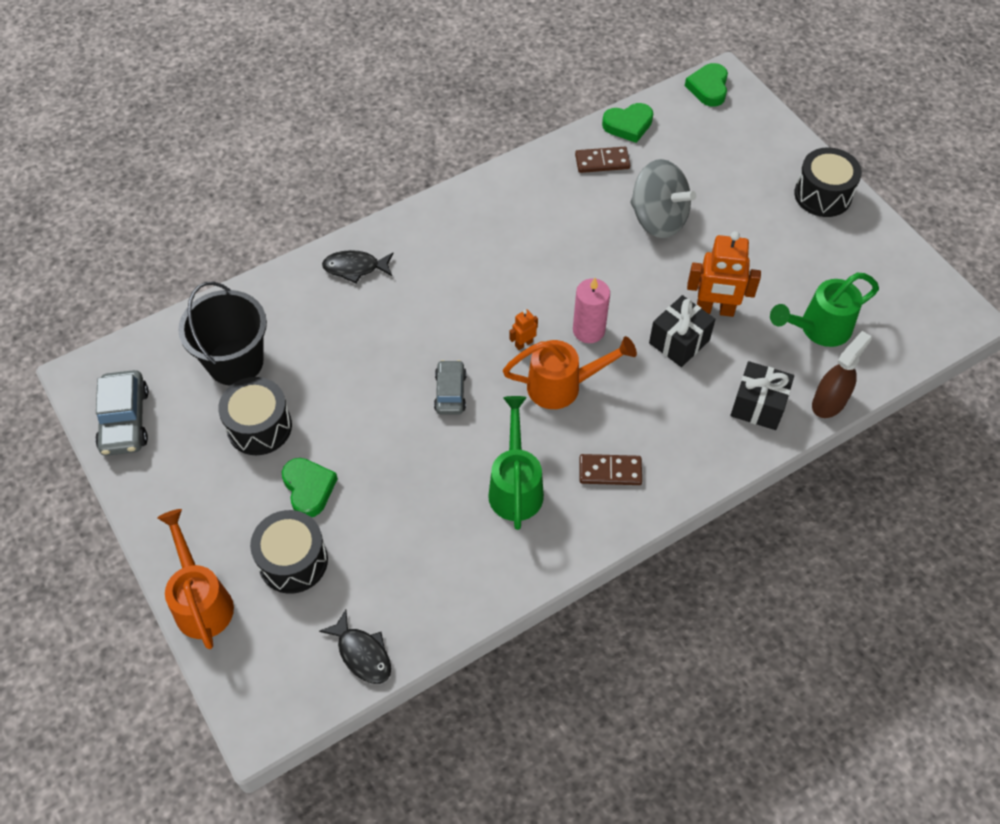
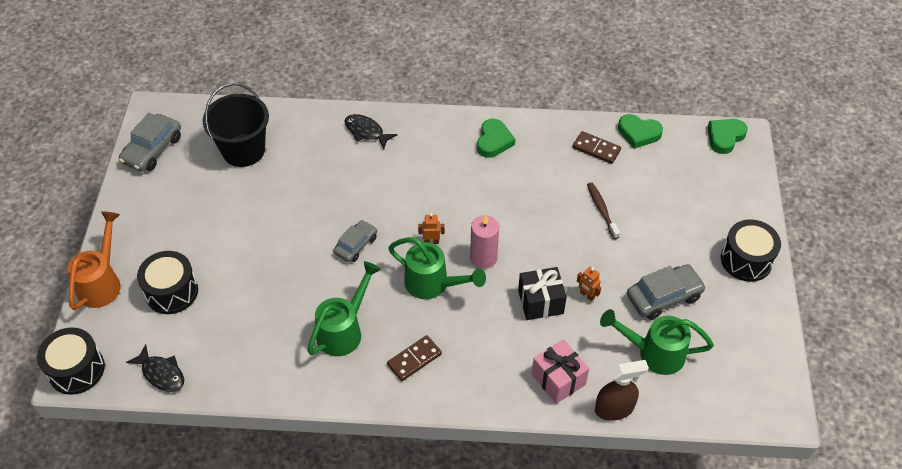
camera: 35 degrees right, 5 degrees down
black drum [218,377,292,455] -> black drum moved to [37,327,105,395]
green heart [282,458,338,517] -> green heart moved to [477,119,515,158]
black fish [319,610,391,684] -> black fish turned 45 degrees counterclockwise [126,344,184,392]
orange watering can [503,336,637,409] -> green watering can [388,237,486,299]
brown domino [580,454,642,485] -> brown domino turned 75 degrees counterclockwise [387,335,442,381]
grey spinning top [630,159,696,238] -> brown toothbrush [587,182,620,239]
orange robot [687,231,761,317] -> orange robot [577,267,601,301], size x0.47
black gift [730,361,794,430] -> pink gift [532,339,589,404]
none -> grey car [627,264,706,320]

